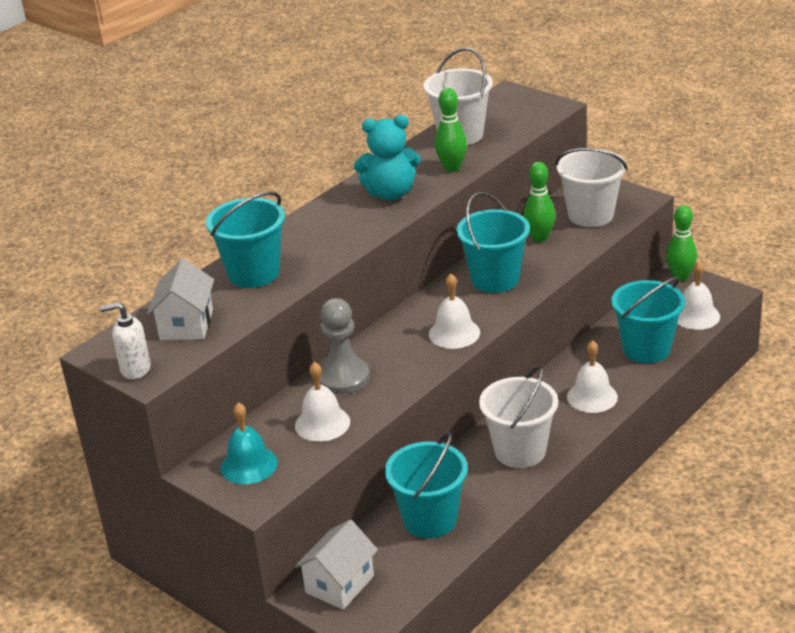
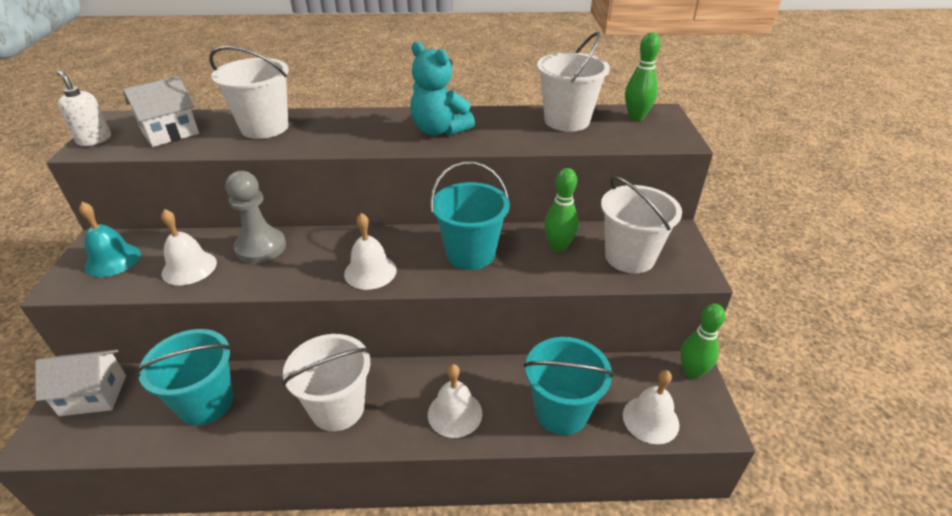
camera: 45 degrees right, 5 degrees up
turquoise bucket [206,191,285,288] -> white bucket [209,46,289,139]
green bowling pin [435,88,467,172] -> green bowling pin moved to [625,32,661,121]

